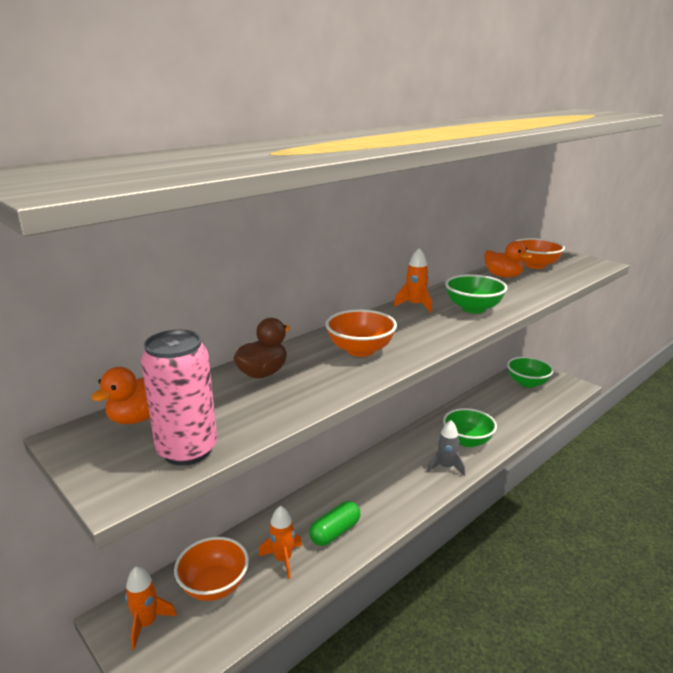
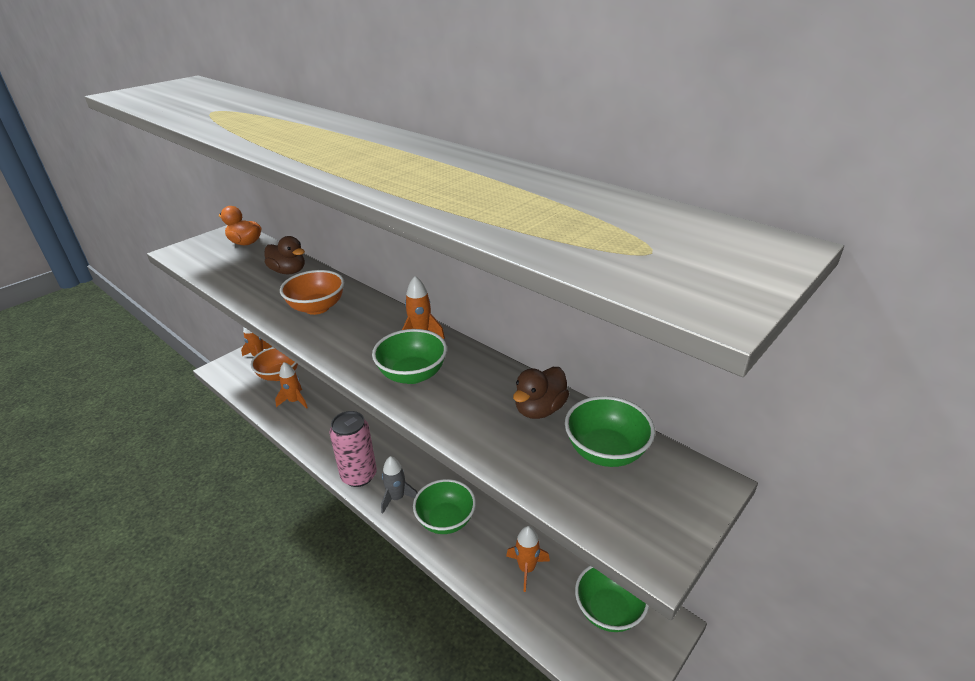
camera: 85 degrees right, 10 degrees up
pink can [141,330,217,466] -> pink can moved to [330,411,377,487]
green capsule [309,501,360,546] -> none
orange duck [484,241,532,278] -> brown duck [513,367,569,419]
orange bowl [515,238,565,269] -> green bowl [565,396,655,467]
none -> orange rocket [506,526,550,592]

